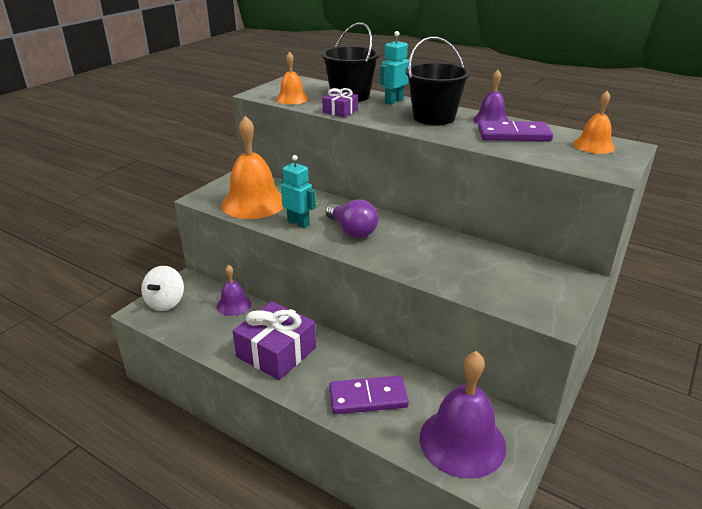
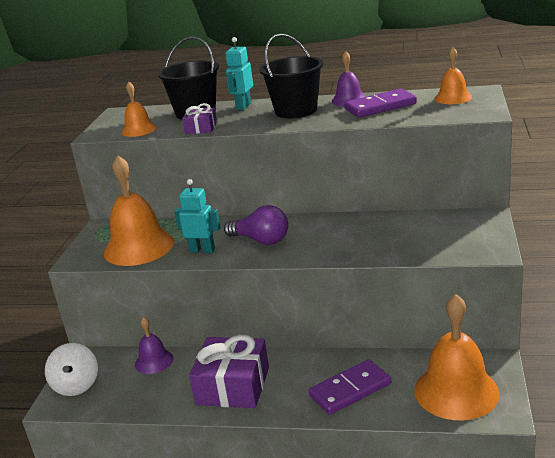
camera: 20 degrees left, 5 degrees down
purple bell [420,351,506,479] -> orange bell [415,294,500,420]

